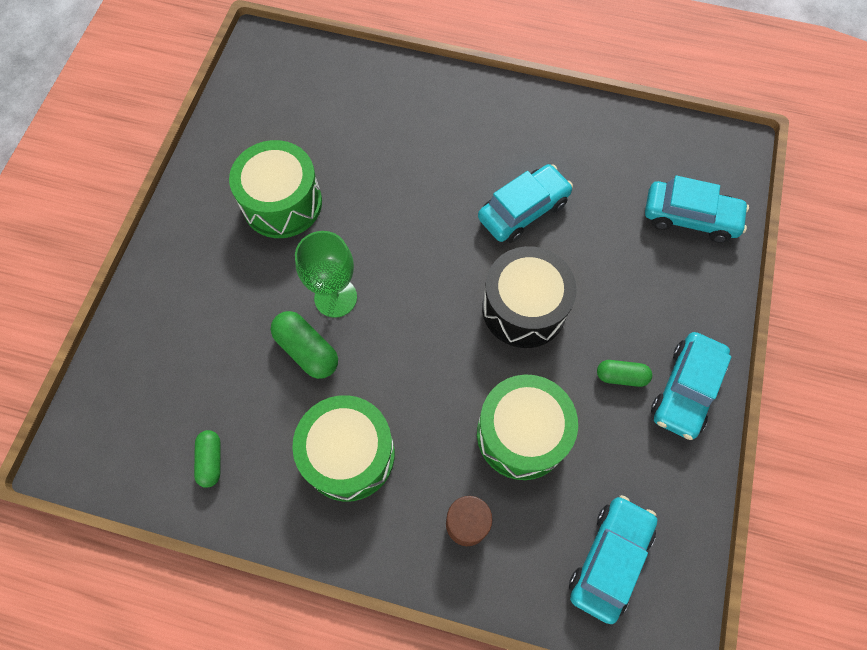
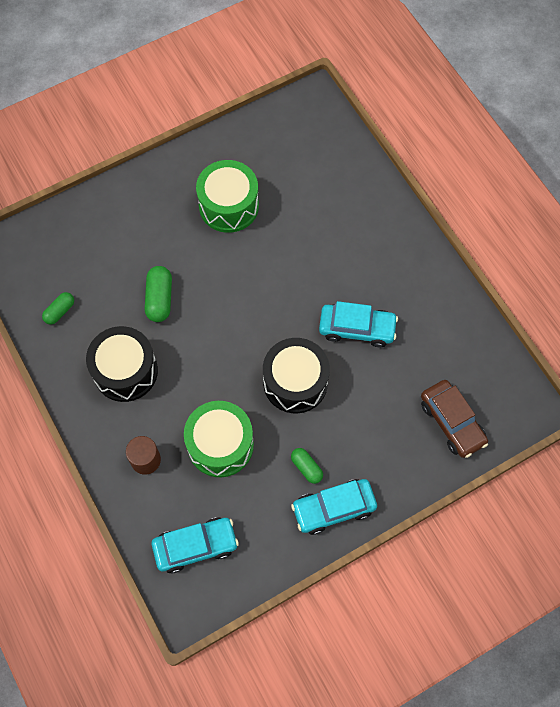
camera: 45 degrees right, 0 degrees up
green drum [292,395,395,502] -> black drum [86,326,158,402]
green goblet [295,231,357,318] -> none
turquoise car [645,176,749,243] -> brown car [421,380,488,458]

